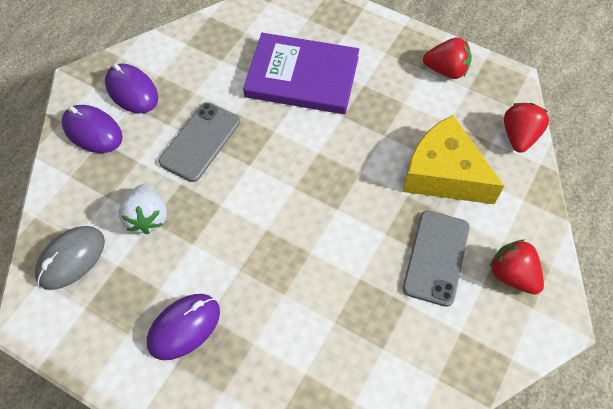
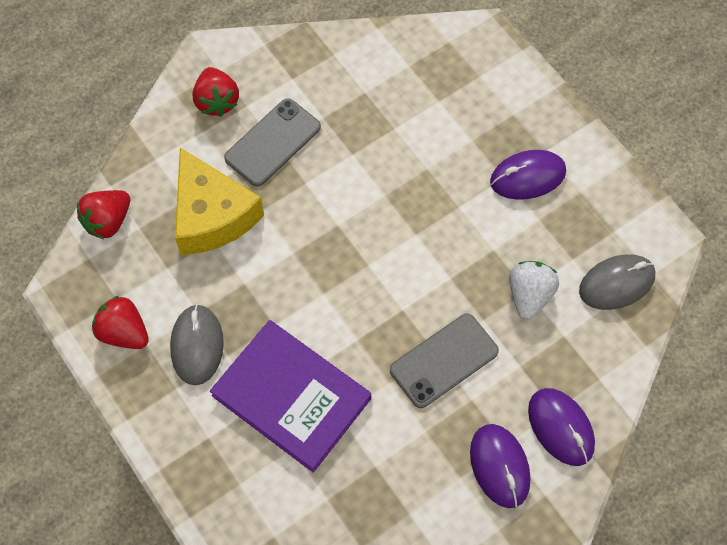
camera: 155 degrees left, 5 degrees up
none -> grey mouse [170,304,224,385]

